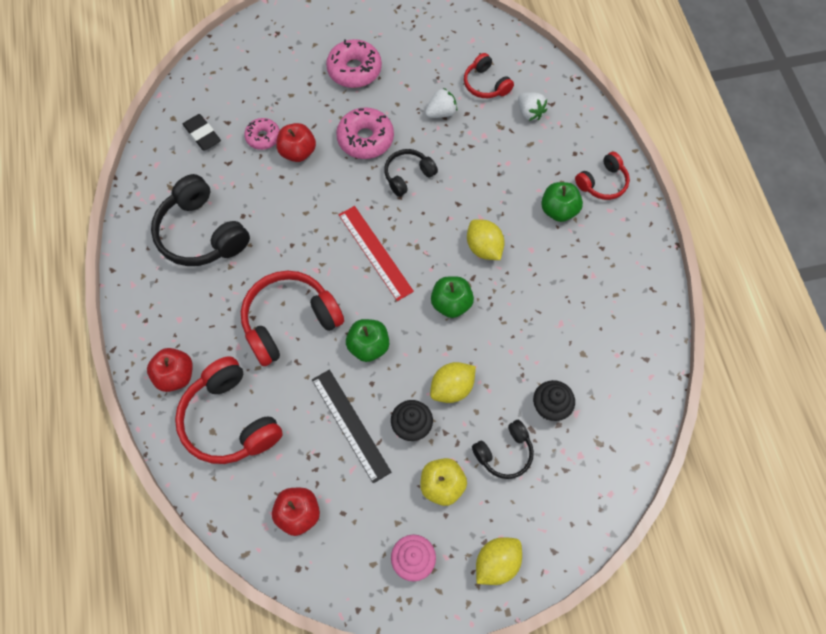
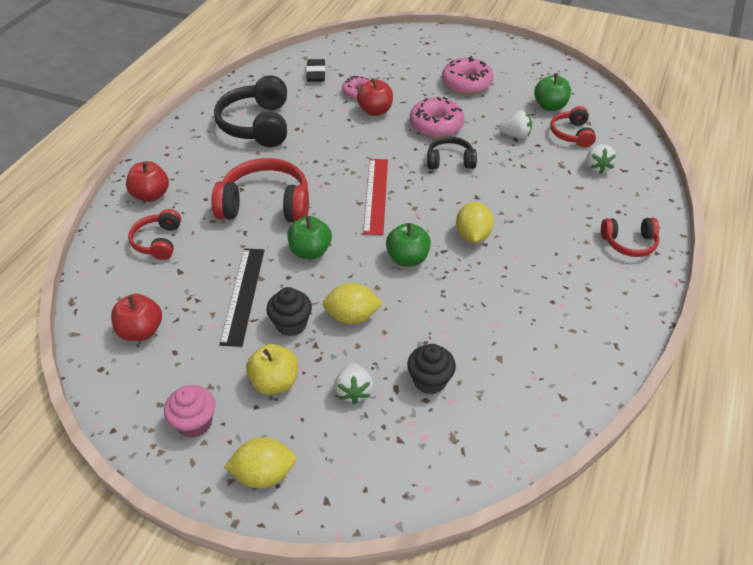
camera: 35 degrees right, 20 degrees down
red headphones [175,356,283,464] -> red headphones [128,209,181,260], size x0.56
black headphones [472,420,534,479] -> white strawberry [334,363,373,404]
green apple [541,182,583,222] -> green apple moved to [534,73,571,111]

